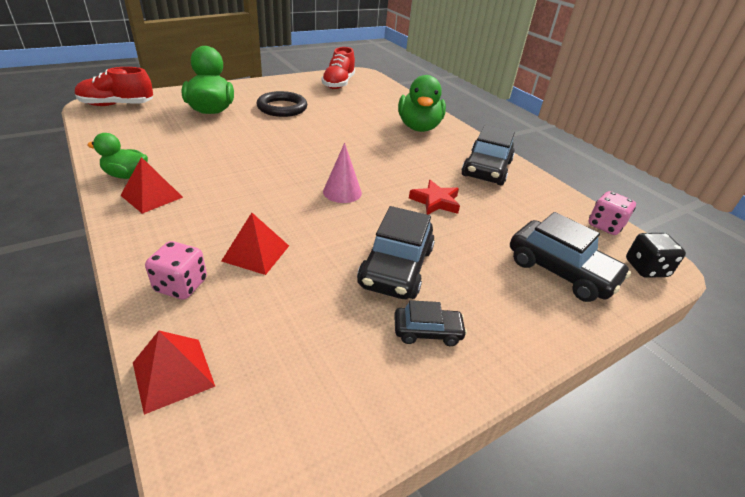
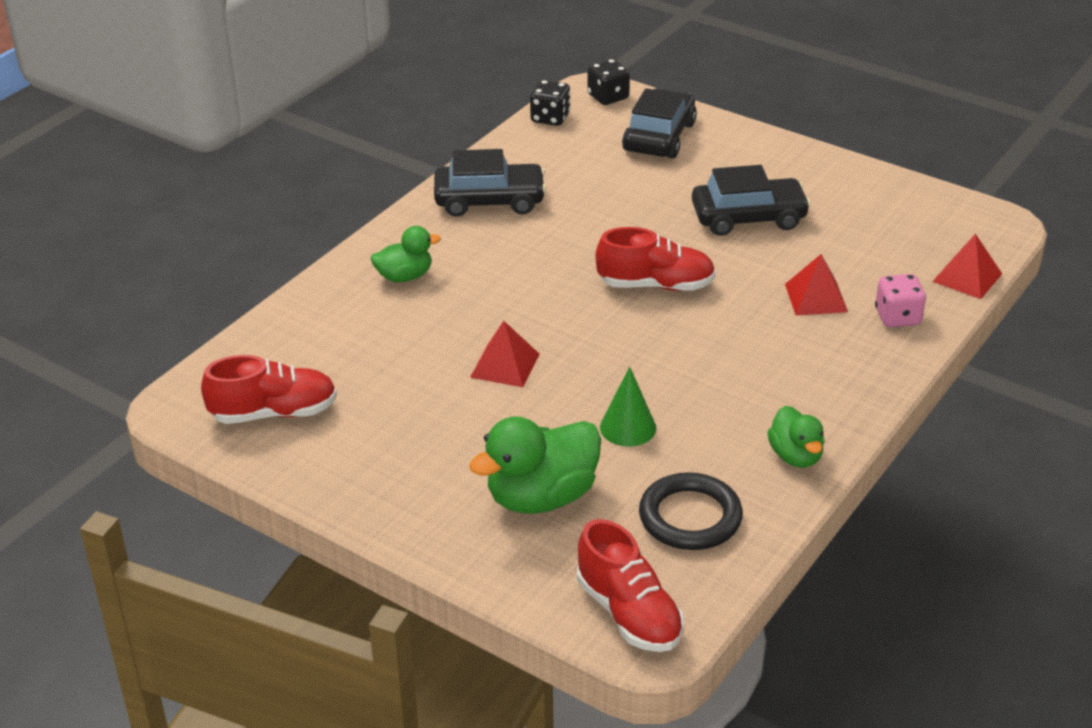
camera: 110 degrees left, 0 degrees up
red pyramid [120,157,183,214] -> red pyramid moved to [470,321,539,387]
black ring [256,91,307,117] -> black ring moved to [639,472,743,550]
pink cone [323,143,362,203] -> red shoe [595,227,716,291]
black car [394,300,467,346] -> none
green duck [398,75,446,132] -> green duck [371,226,441,282], size x0.58
red star [409,180,460,215] -> none
pink dice [588,191,636,235] -> black dice [530,80,571,126]
none -> green cone [600,367,656,446]

